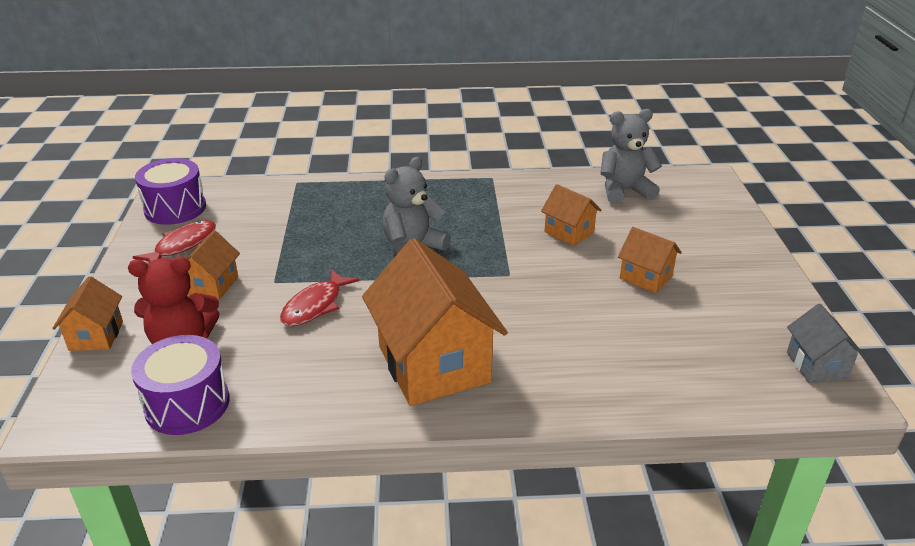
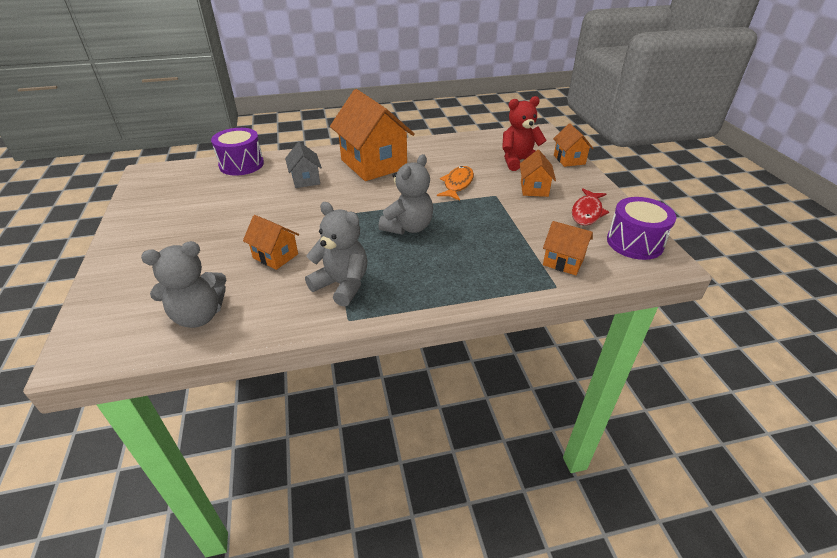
camera: 170 degrees right, 5 degrees up
purple drum [131,335,230,435] -> purple drum moved to [211,128,264,176]
red fish [280,269,359,326] -> orange fish [437,166,474,201]
orange house [618,227,682,293] -> orange house moved to [543,221,593,275]
grey house [787,304,865,383] -> grey house moved to [285,142,322,188]
none -> grey teddy bear [305,202,368,307]

